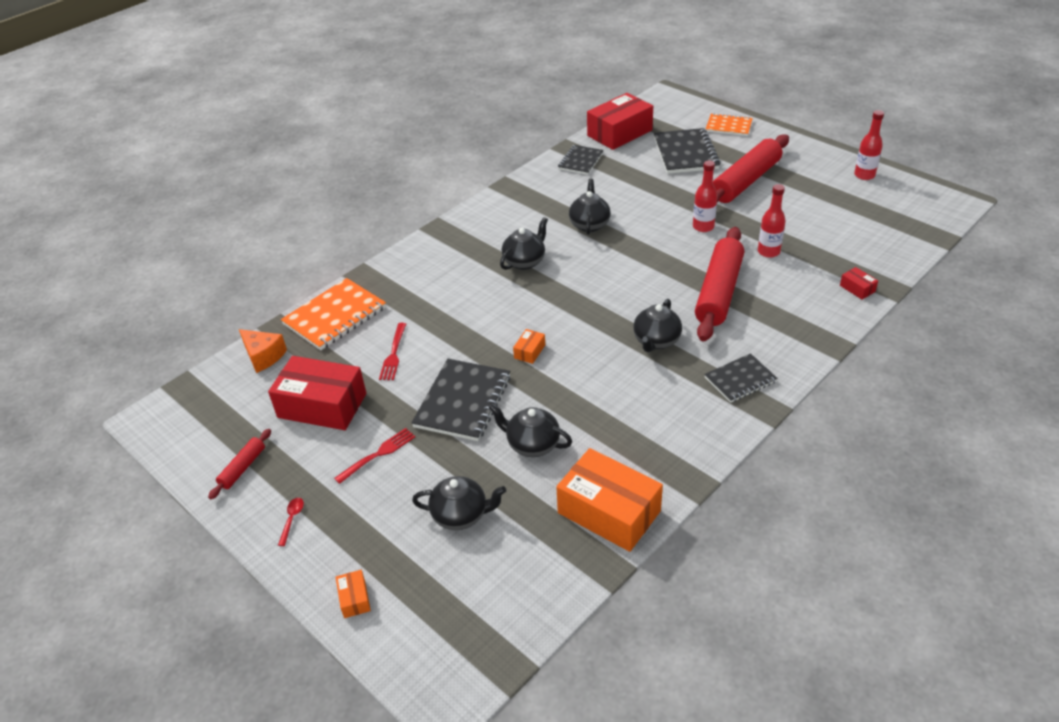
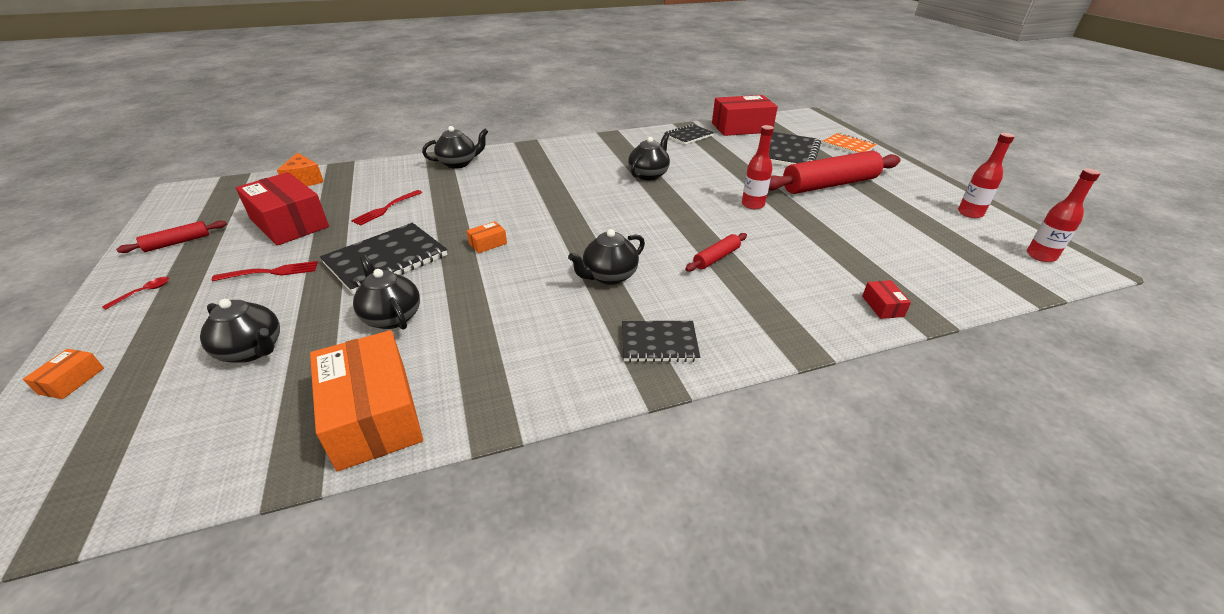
camera: 25 degrees right, 5 degrees down
orange notebook [281,278,386,350] -> none
black teapot [500,217,548,270] -> black teapot moved to [422,126,488,169]
red rolling pin [695,227,744,342] -> red rolling pin [685,233,747,272], size x0.46
red bottle [758,184,786,258] -> red bottle moved to [1027,169,1100,262]

